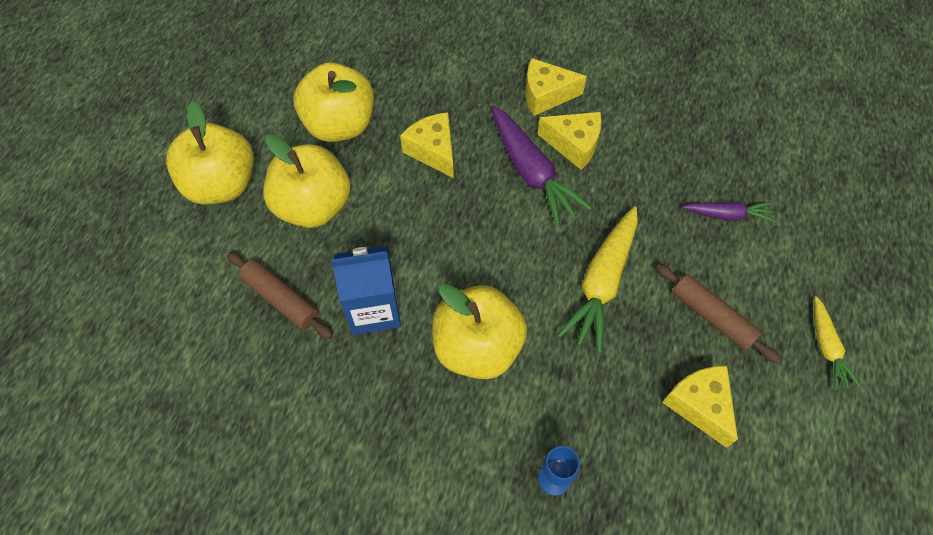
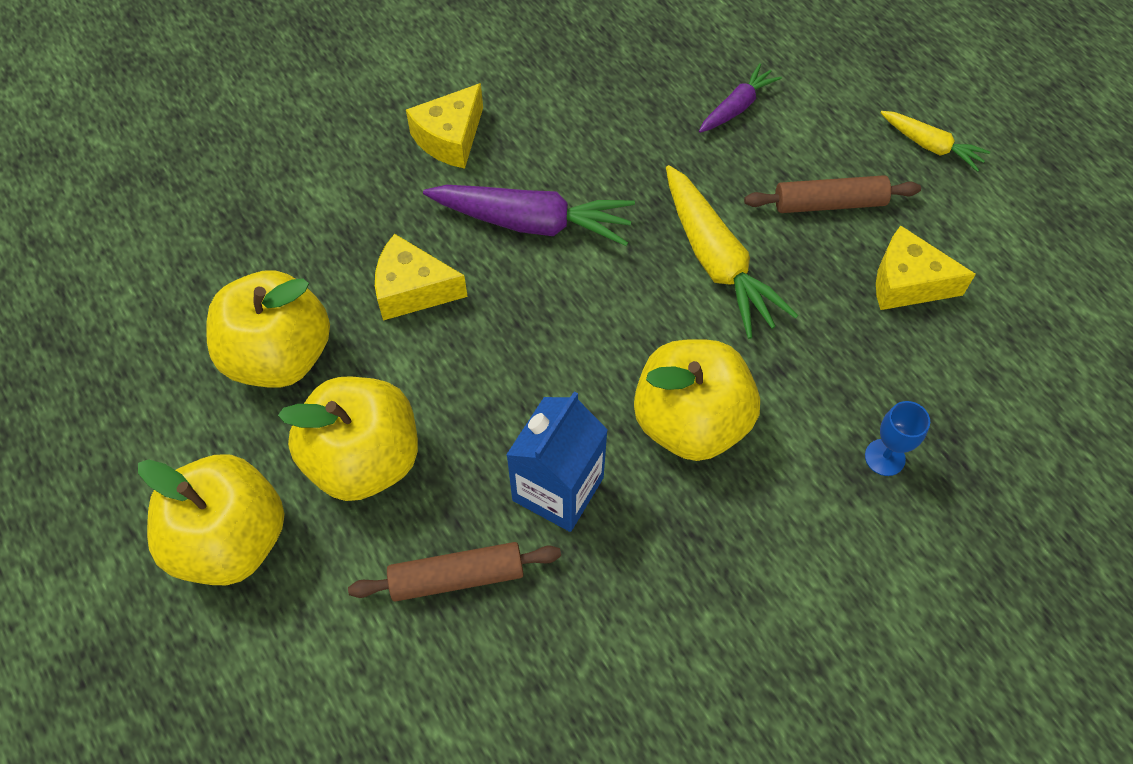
camera: 50 degrees left, 0 degrees up
yellow cheese [538,112,602,170] -> none

